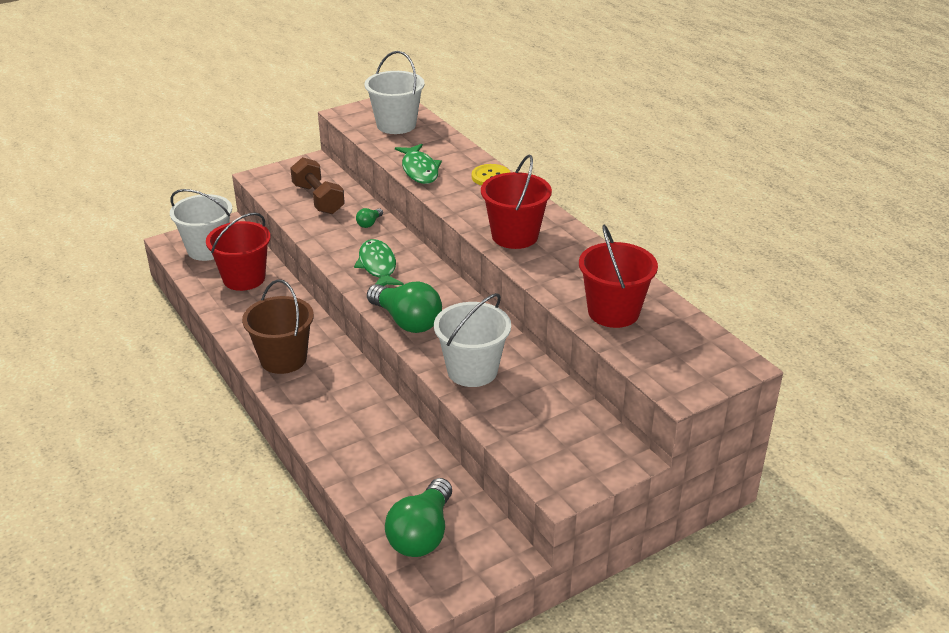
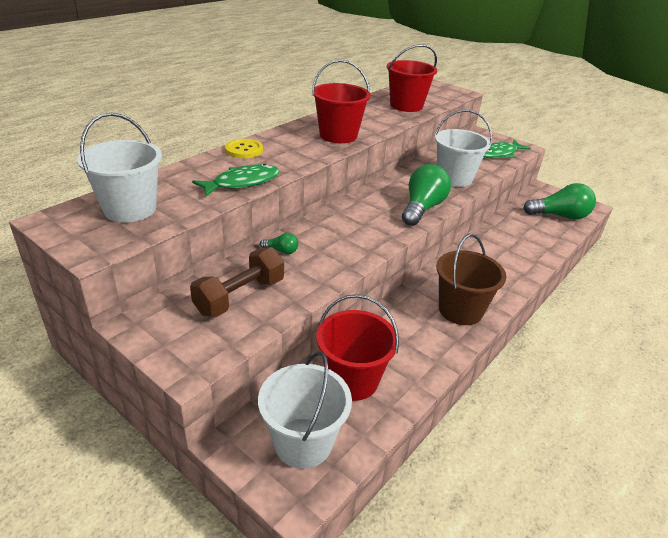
camera: 110 degrees left, 0 degrees up
green fish [354,239,404,286] -> green fish moved to [484,140,531,158]

